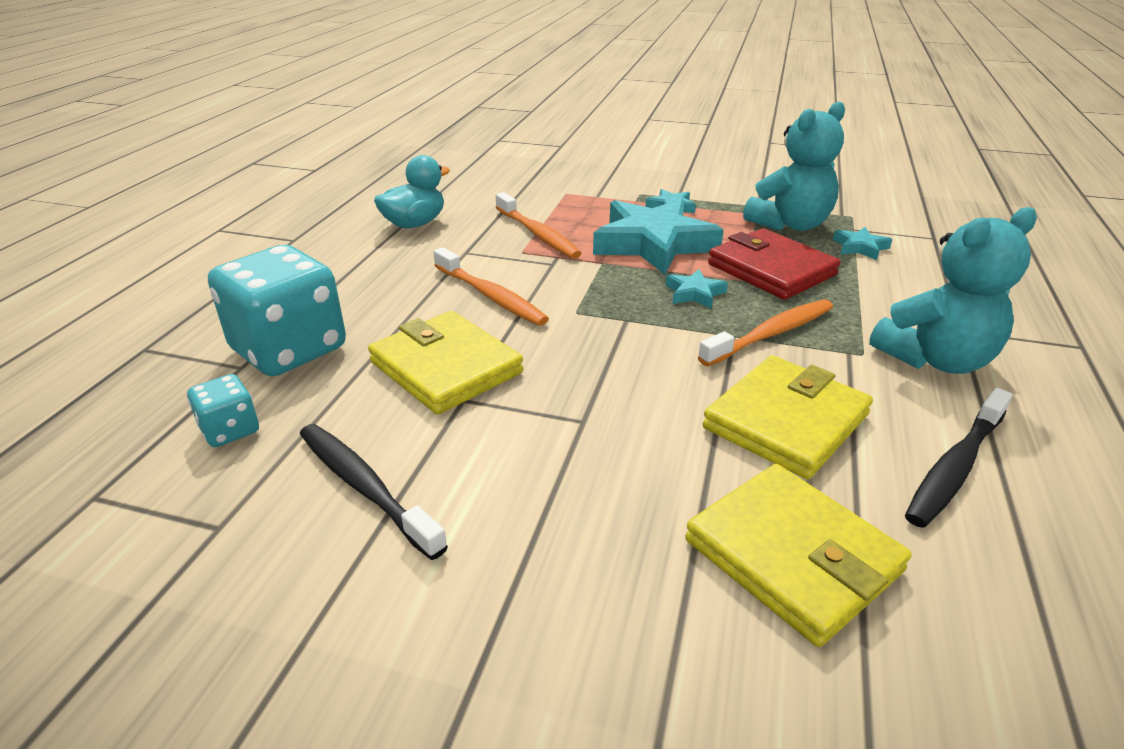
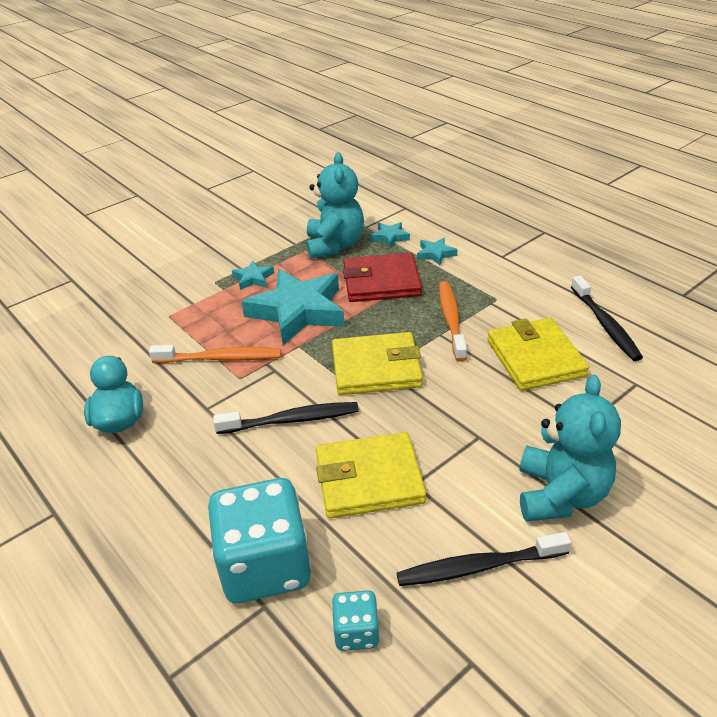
camera: 55 degrees left, 5 degrees up
orange toothbrush [433,247,549,326] -> black toothbrush [213,402,359,434]
turquoise star [665,269,728,309] -> turquoise star moved to [417,238,458,265]
yellow wallet [685,464,912,647] -> yellow wallet moved to [332,332,423,395]
turquoise teddy bear [869,207,1037,374] -> turquoise teddy bear moved to [519,375,621,521]

